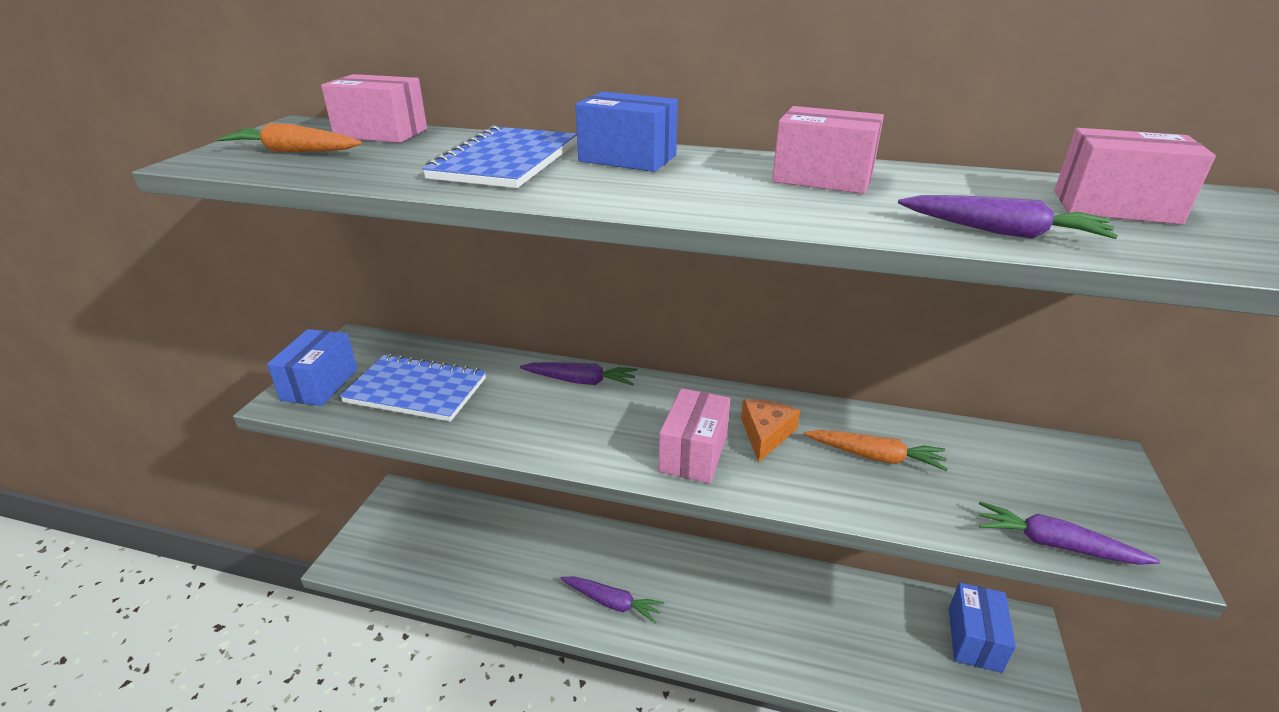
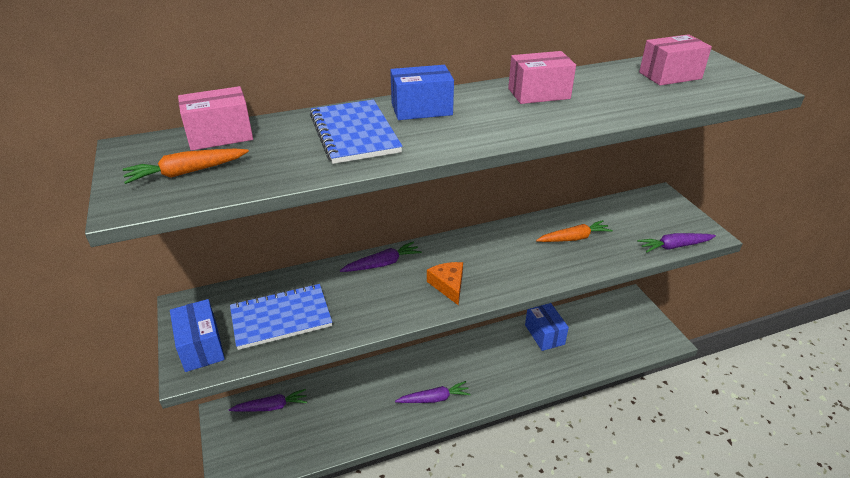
camera: 35 degrees left, 5 degrees up
pink box [659,388,730,484] -> none
orange cheese [741,399,800,463] -> orange cheese moved to [427,262,463,305]
purple carrot [898,195,1118,239] -> purple carrot moved to [229,389,307,412]
blue box [949,583,1016,673] -> blue box moved to [525,303,569,351]

